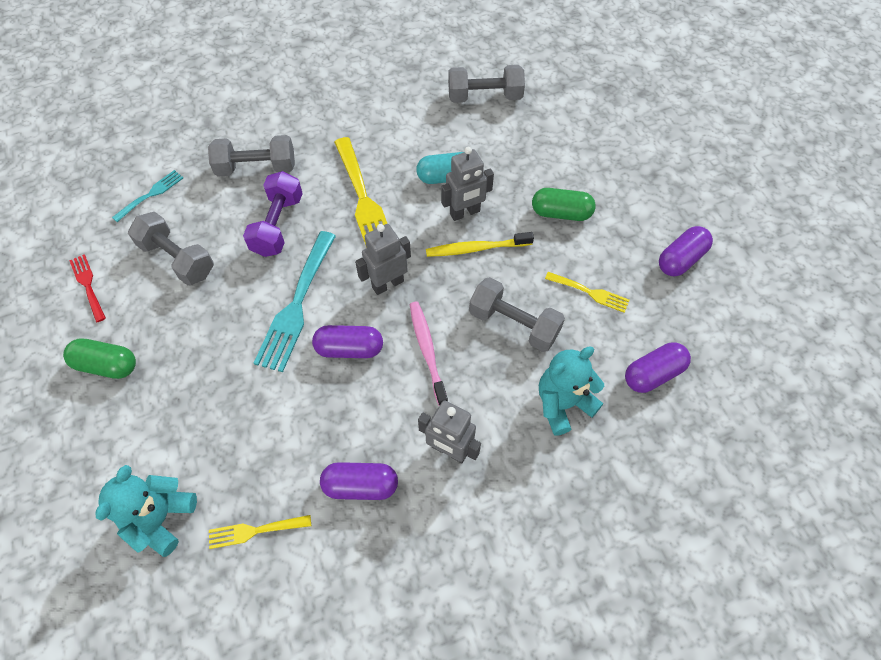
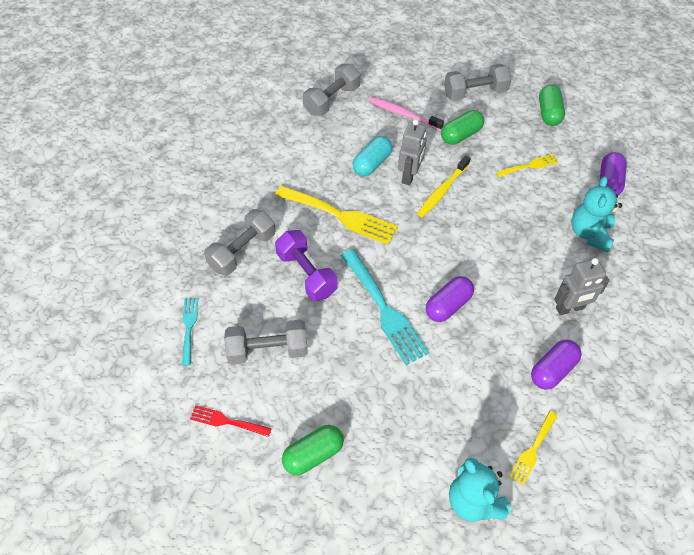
camera: 45 degrees left, 5 degrees down
grey robot [355,224,411,295] -> none
pink toothbrush [410,302,448,406] -> pink toothbrush moved to [369,97,444,131]
grey dumbbell [469,277,565,352] -> grey dumbbell moved to [444,64,511,101]
purple capsule [659,226,713,276] -> green capsule [539,85,565,126]

